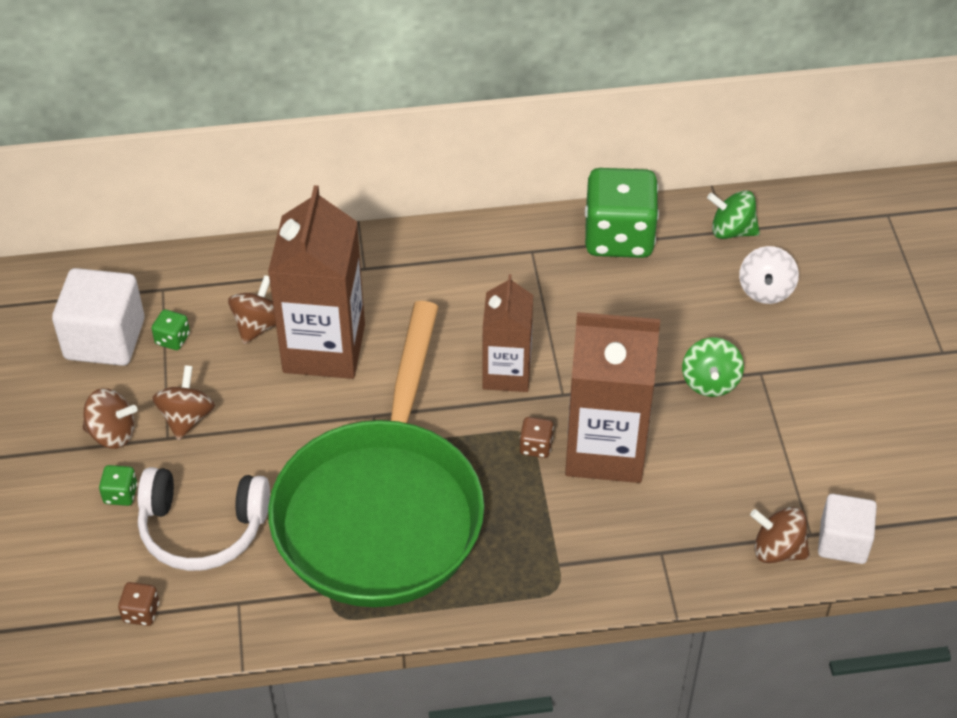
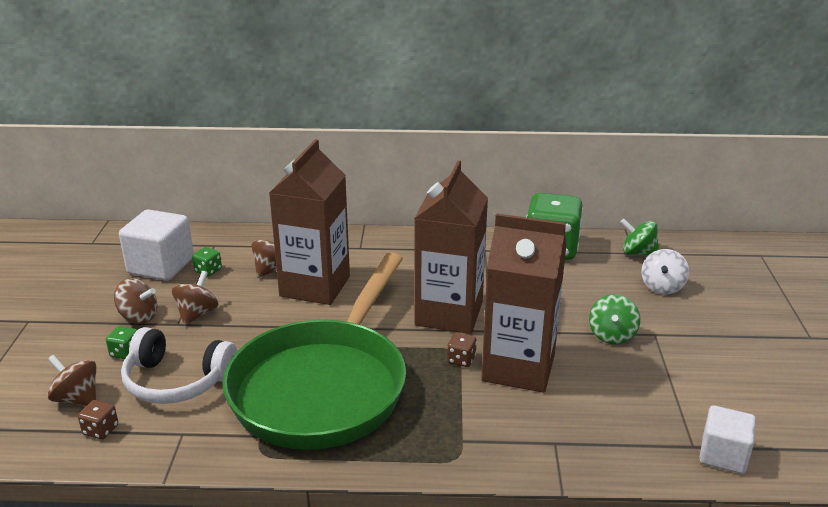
camera: 10 degrees right, 20 degrees down
brown carton [482,274,533,392] -> brown carton [414,160,488,334], size x1.60
brown spinning top [750,507,810,563] -> brown spinning top moved to [47,355,96,406]

